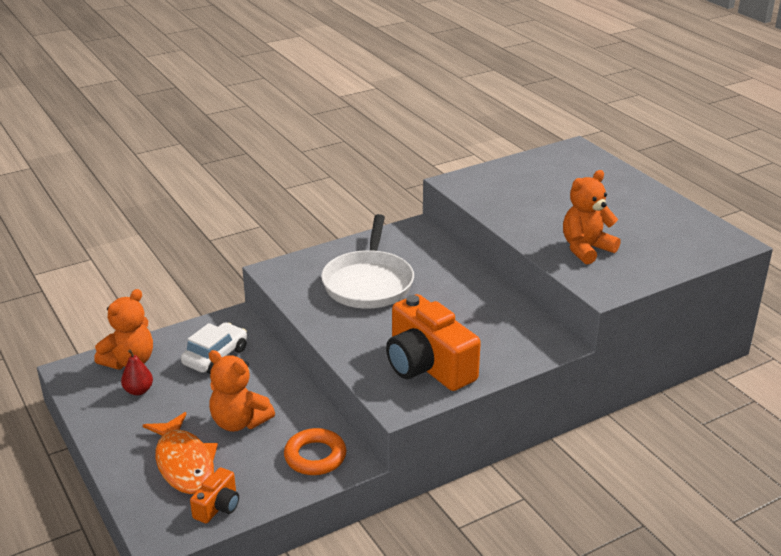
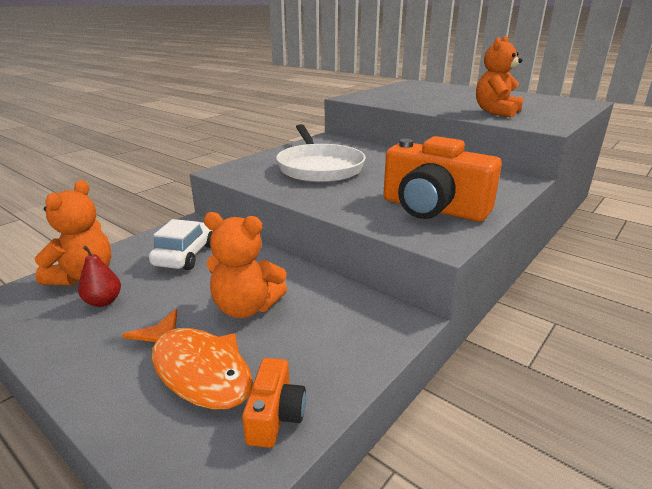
camera: 20 degrees left, 5 degrees down
orange ring [284,428,346,475] -> none

